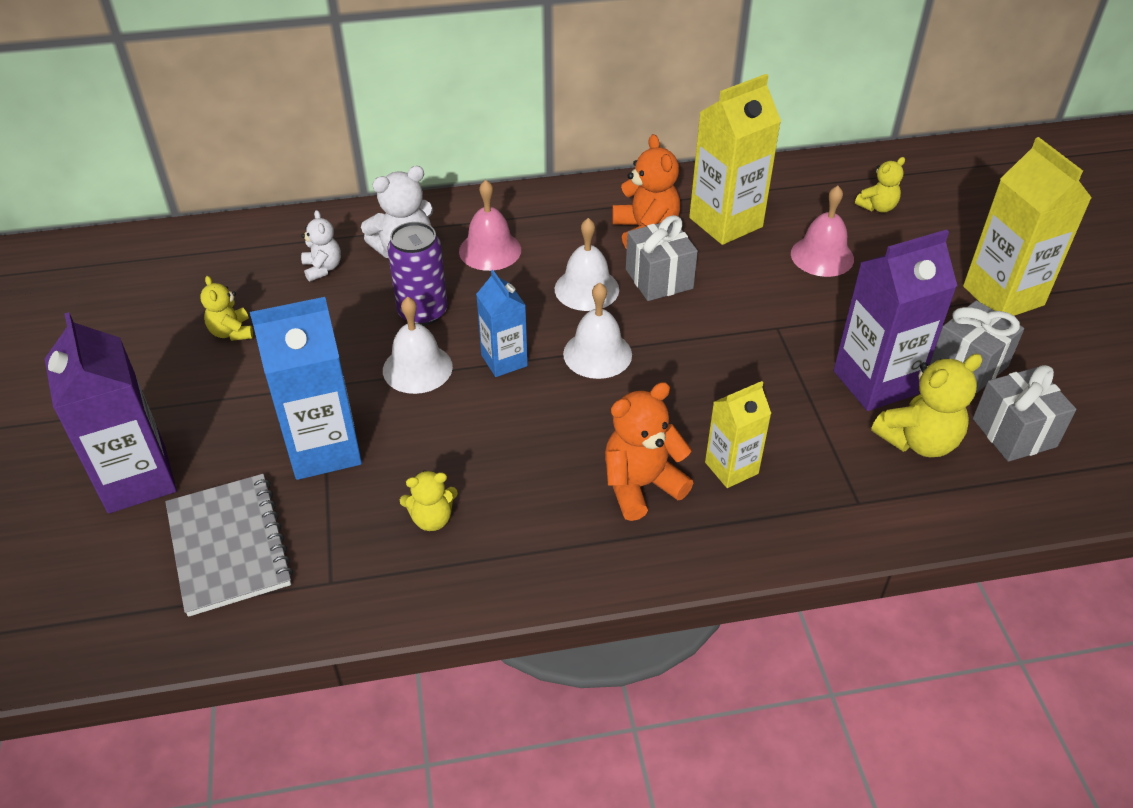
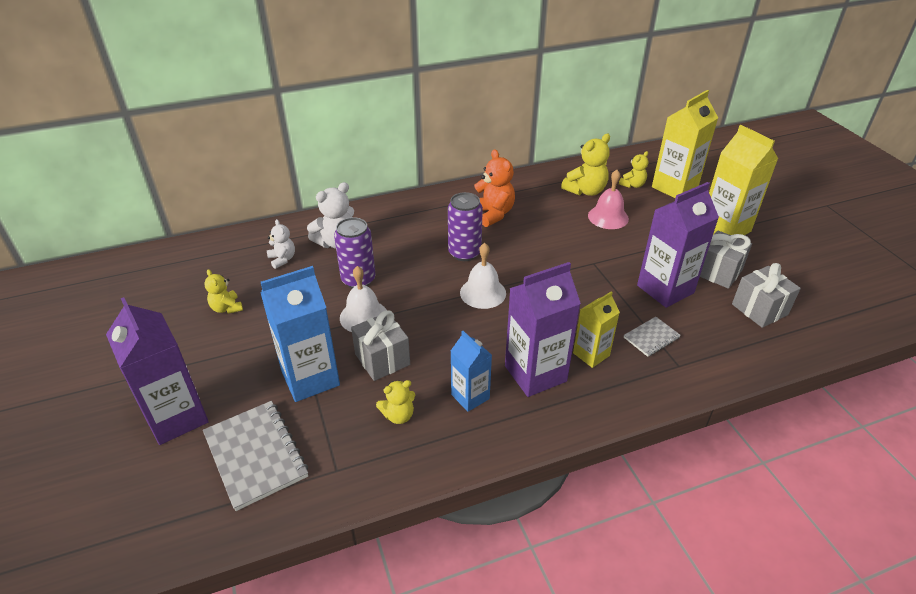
camera: 10 degrees left, 5 degrees down
pink bell [459,180,521,271] -> none
blue carton [476,270,528,377] -> blue carton moved to [451,331,492,412]
white bell [555,218,619,311] -> purple can [448,192,483,261]
orange teddy bear [605,382,693,521] -> purple carton [505,262,581,397]
grey gift [626,215,698,301] -> grey gift moved to [351,310,410,381]
yellow carton [689,74,781,245] -> yellow carton moved to [652,90,718,198]
yellow teddy bear [871,354,982,457] -> yellow teddy bear moved to [561,134,610,196]
none -> grey notebook [624,317,681,357]

